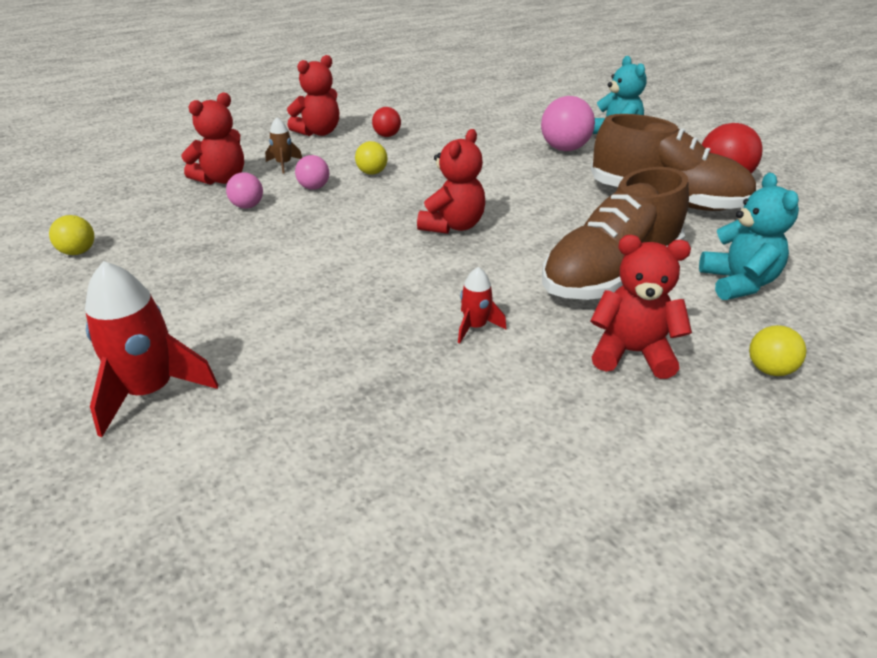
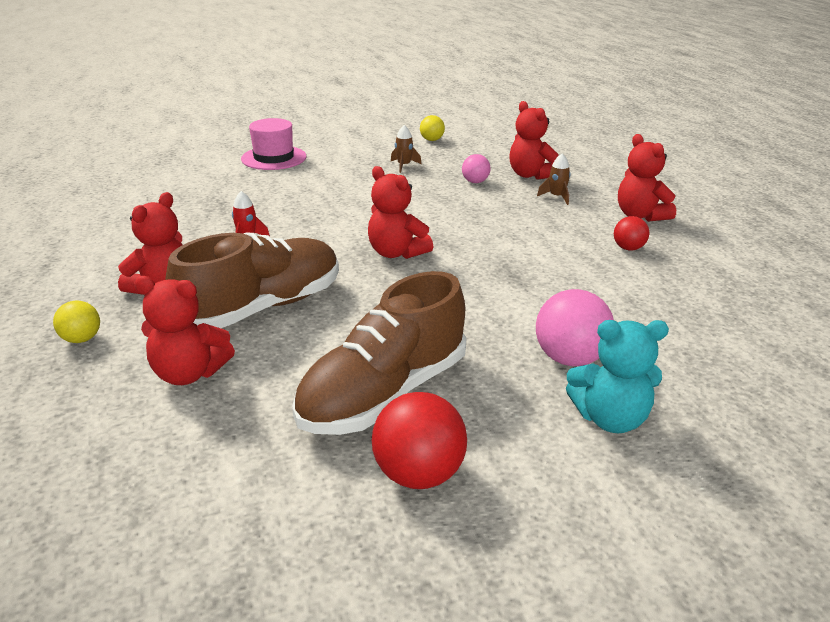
camera: 105 degrees right, 5 degrees down
red rocket [85,261,218,437] -> pink hat [241,118,306,170]
pink ball [295,155,329,190] -> none
yellow ball [355,141,388,175] -> none
brown shoe [542,167,689,300] -> brown shoe turned 75 degrees clockwise [165,233,339,328]
turquoise teddy bear [699,173,799,300] -> red teddy bear [134,276,235,385]
none -> brown rocket [391,125,421,173]

